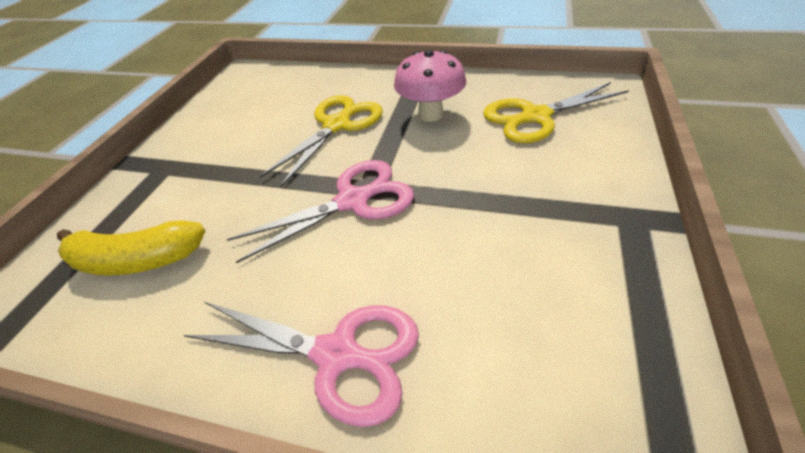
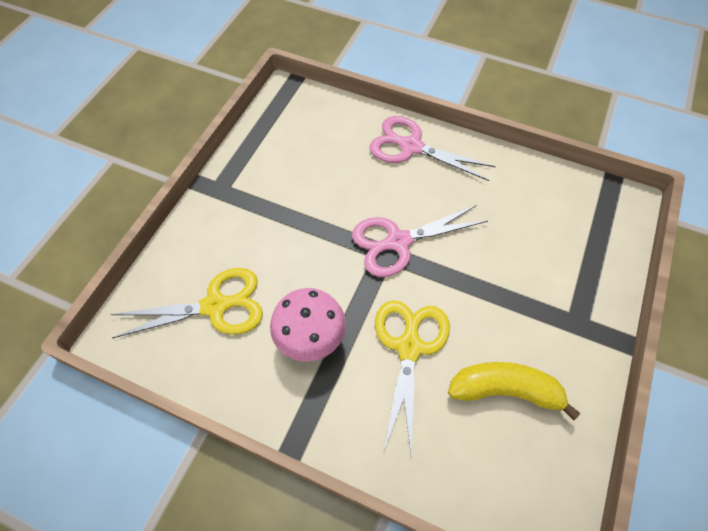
camera: 175 degrees left, 15 degrees up
yellow banana [57,220,206,276] -> yellow banana moved to [448,362,580,420]
yellow scissors [259,95,383,187] -> yellow scissors turned 150 degrees clockwise [375,300,450,454]

